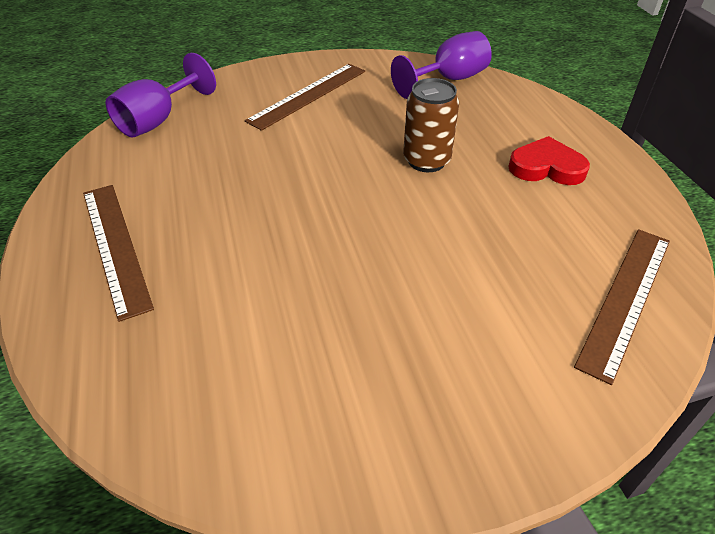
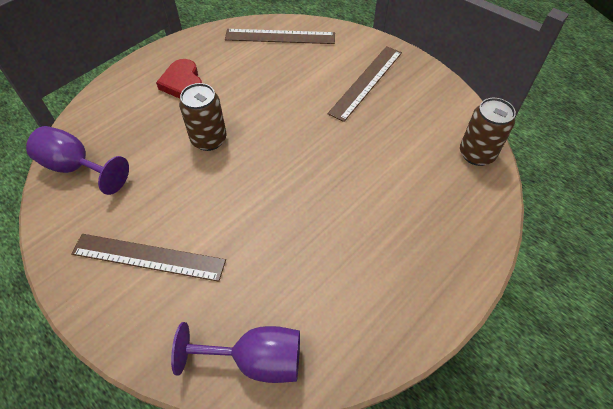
camera: 120 degrees left, 10 degrees up
brown ruler [83,185,154,322] -> brown ruler moved to [327,46,402,122]
none -> brown can [460,98,516,166]

